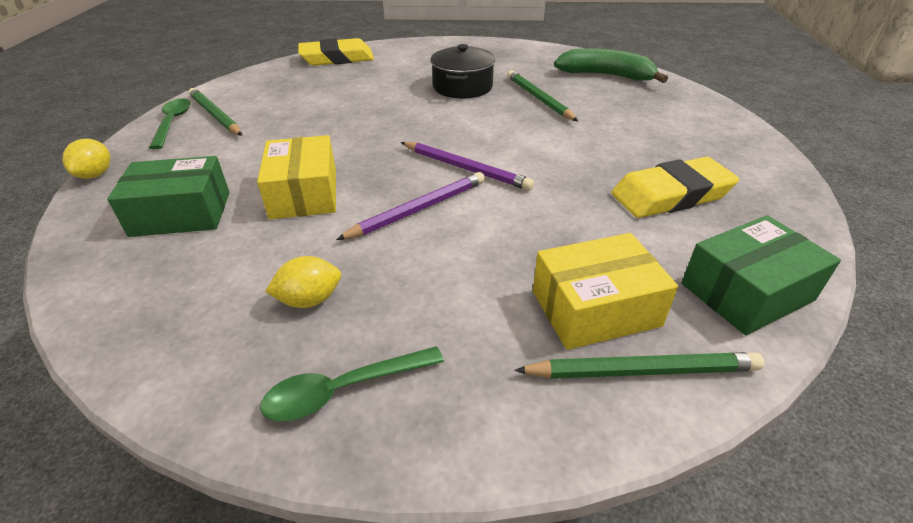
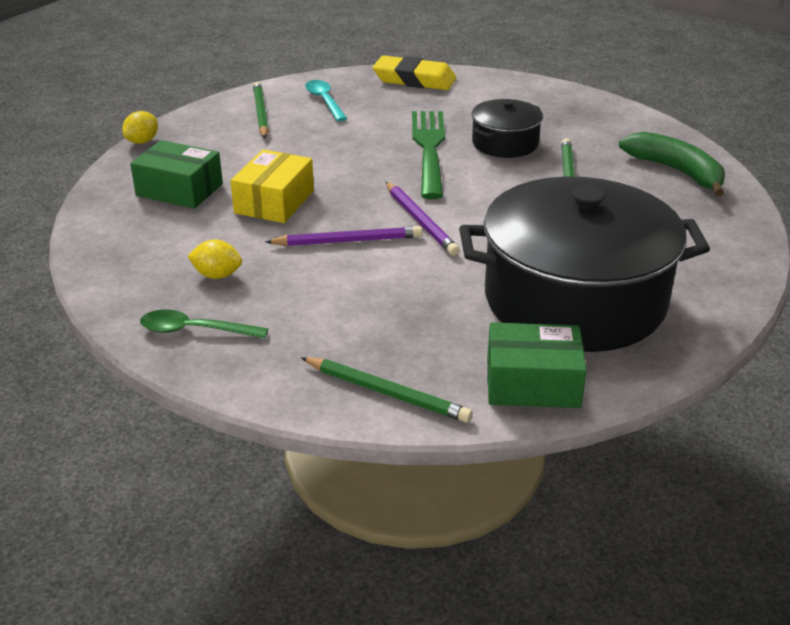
camera: 30 degrees right, 5 degrees down
green spoon [149,98,191,149] -> none
yellow box [533,233,678,350] -> none
yellow eraser [611,157,739,218] -> black pot [459,177,710,352]
none -> turquoise spoon [305,80,347,121]
none -> green fork [412,111,445,199]

